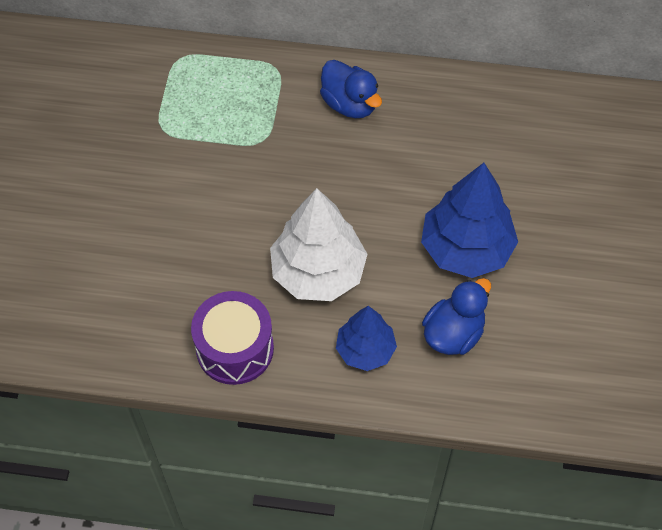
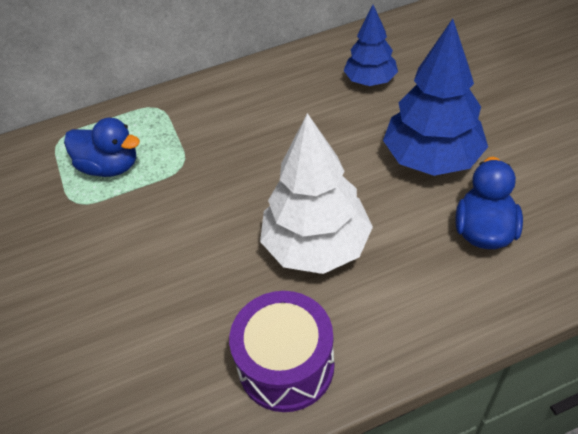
camera: 25 degrees left, 10 degrees down
blue duck [320,60,382,118] -> blue duck moved to [64,118,140,177]
blue tree [336,306,397,371] -> blue tree moved to [343,5,398,86]

